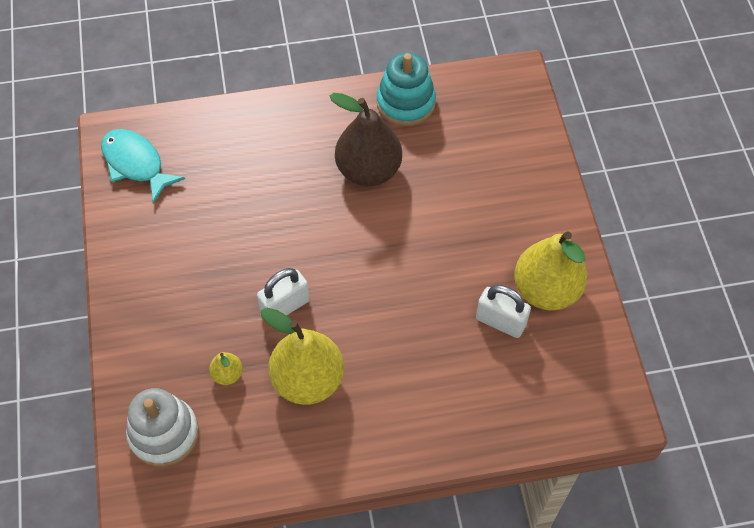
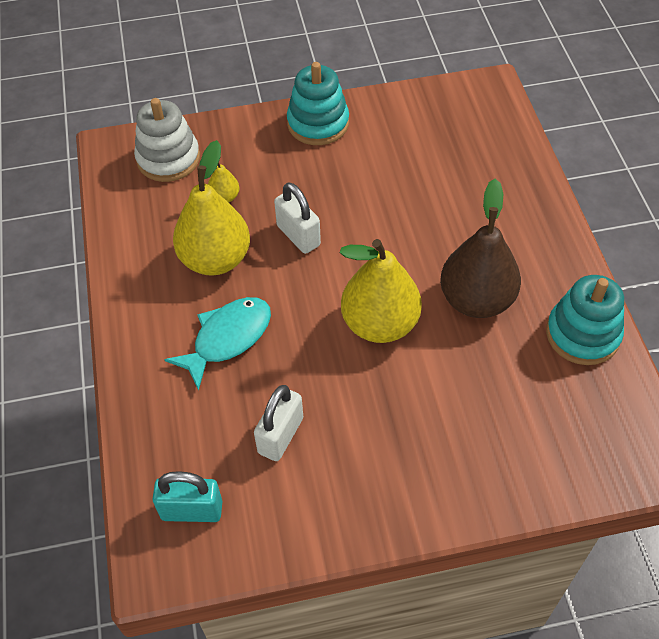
camera: 90 degrees right, 5 degrees down
turquoise fish [101,129,185,203] -> turquoise fish moved to [164,297,271,391]
yellow pear [514,231,587,310] -> yellow pear moved to [339,239,422,343]
none -> turquoise padlock [153,471,222,522]
none -> turquoise stacking toy [287,62,349,145]

